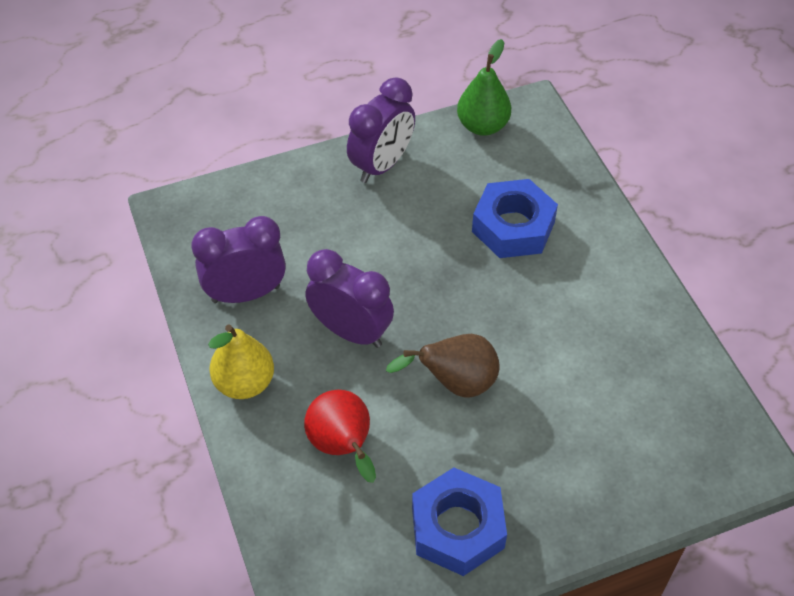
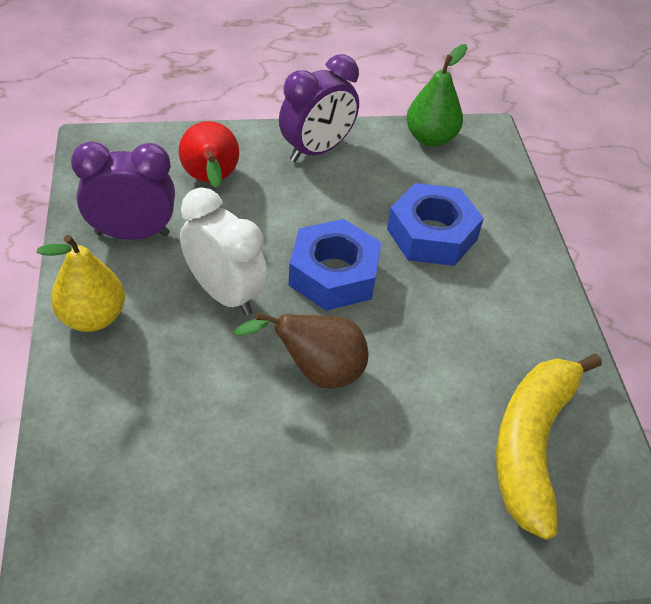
camera: 10 degrees right, 5 degrees down
red pear [304,390,376,483] -> red pear moved to [179,121,239,188]
purple clock [305,249,394,348] -> white clock [180,187,268,316]
blue nut [412,467,507,576] -> blue nut moved to [289,219,382,311]
none -> yellow banana [496,353,602,540]

